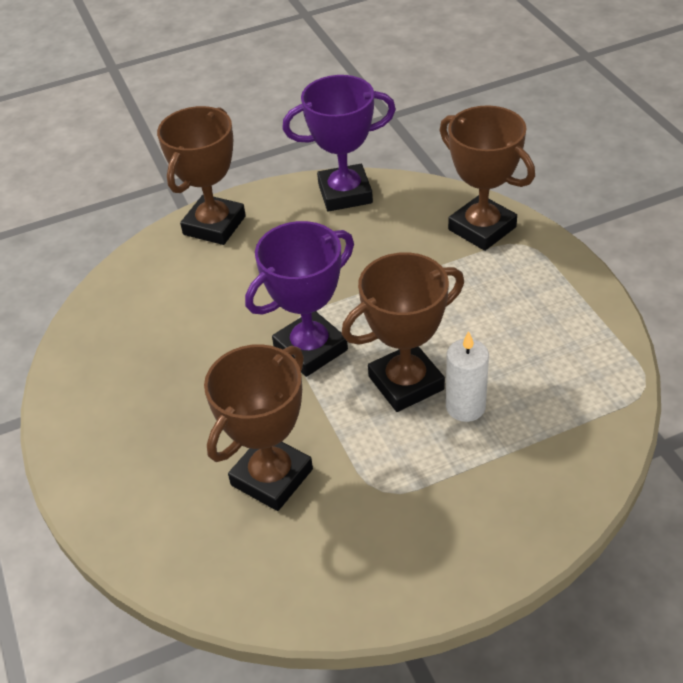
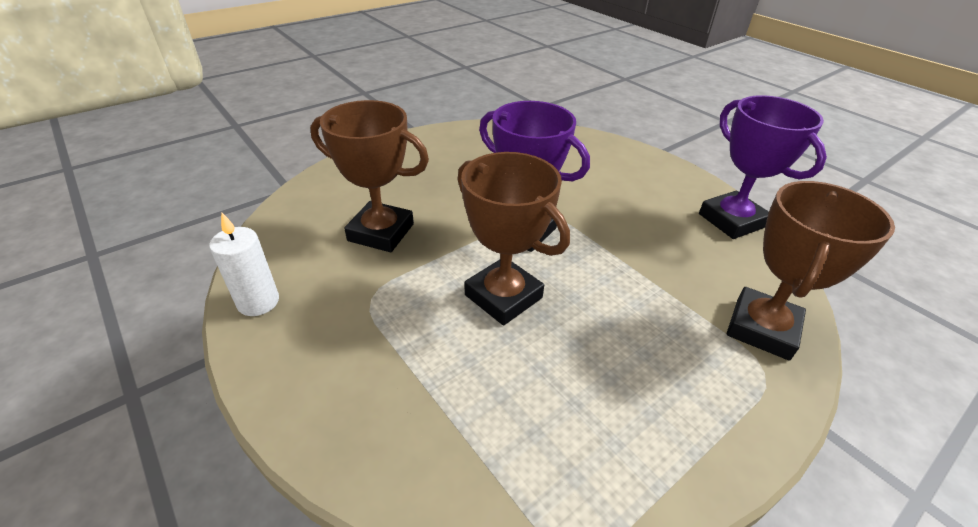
camera: 70 degrees right, 5 degrees down
brown trophy [157,106,246,245] -> none
white candle [446,331,489,422] -> white candle moved to [209,212,279,316]

